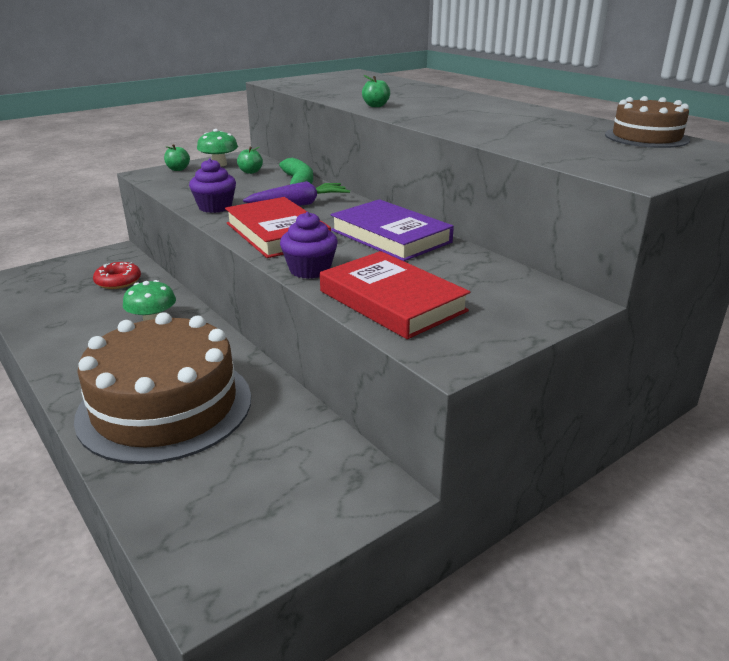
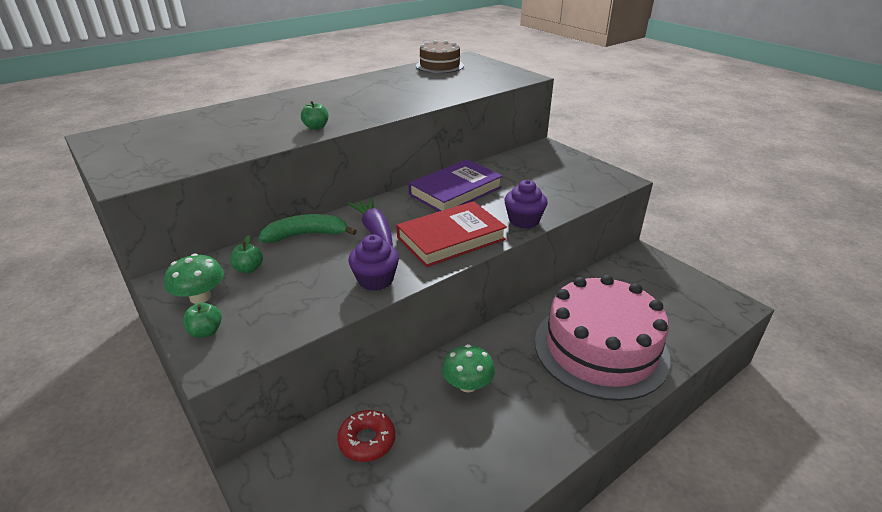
camera: 90 degrees left, 5 degrees up
brown cake [74,312,251,464] -> pink cake [535,275,671,401]
red book [320,251,470,339] -> none

